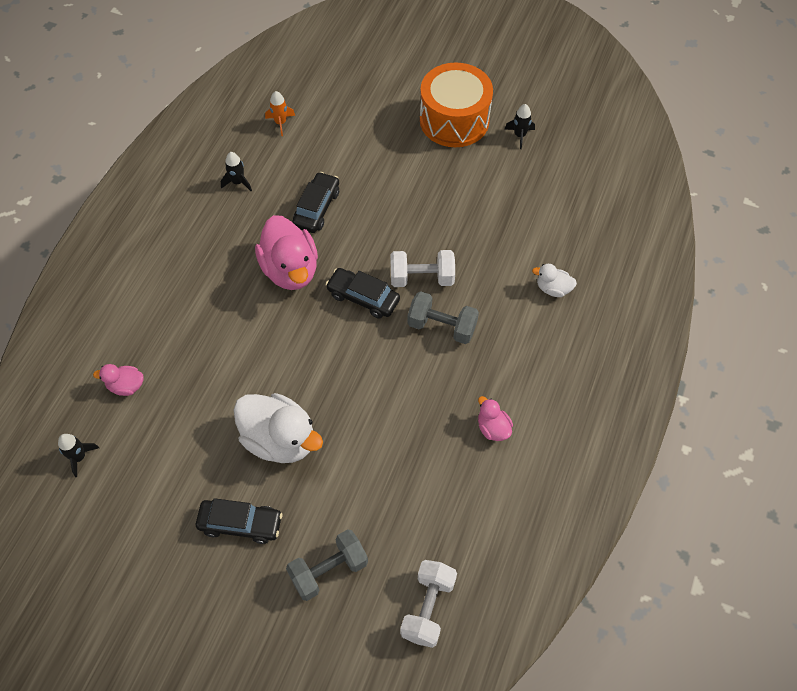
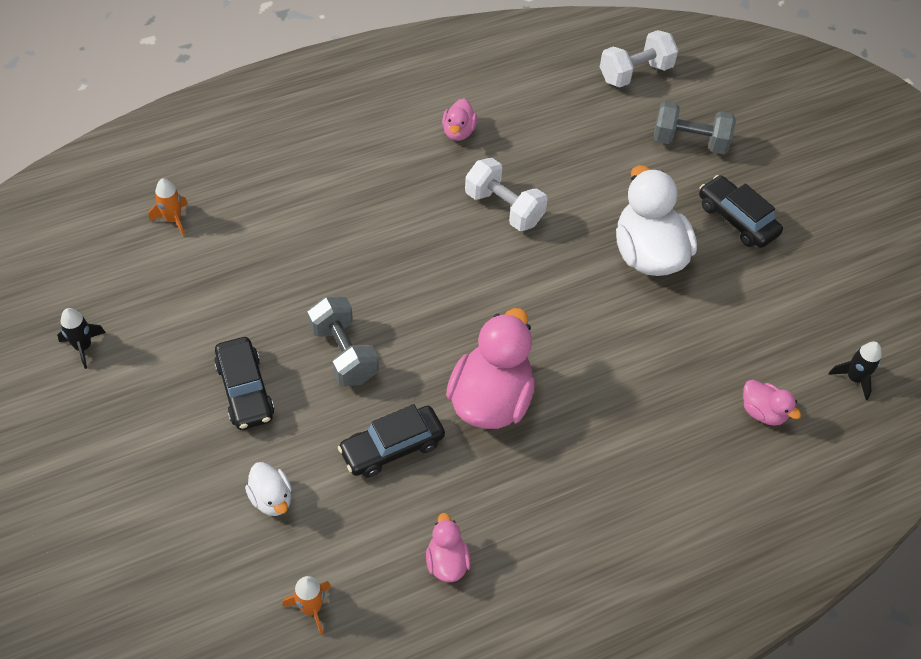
camera: 140 degrees left, 5 degrees down
black rocket [221,152,252,191] -> pink duck [426,513,471,582]
black car [325,268,400,319] -> black car moved to [214,337,274,430]
white dumbbell [390,250,455,287] -> white dumbbell moved to [465,158,547,231]
grey dumbbell [407,291,479,344] -> grey dumbbell moved to [307,296,379,386]
orange drum [420,62,493,147] -> none
white duck [532,264,577,297] -> white duck moved to [245,462,292,516]
none -> orange rocket [148,178,188,236]

